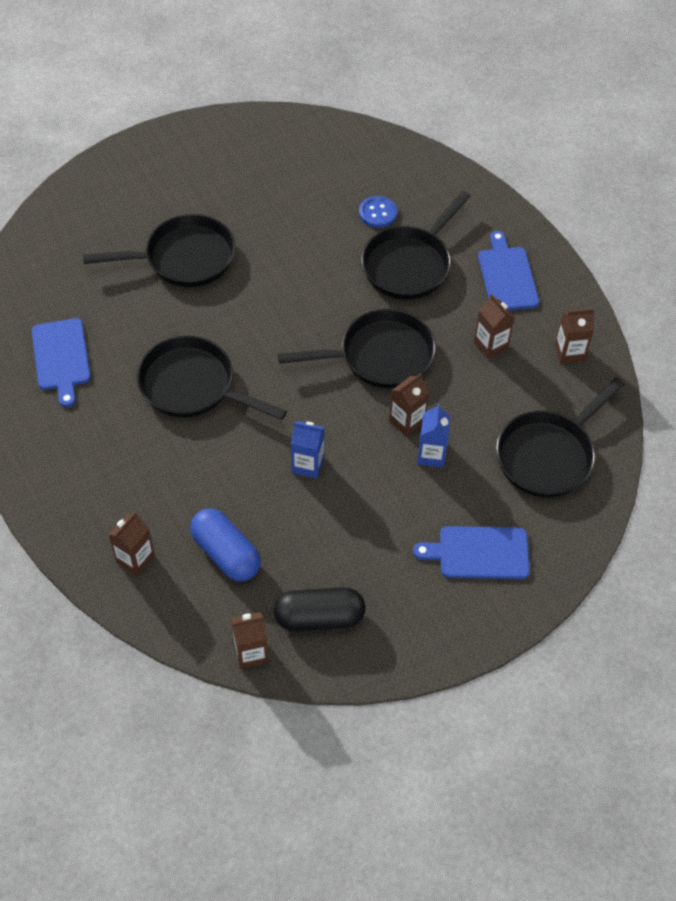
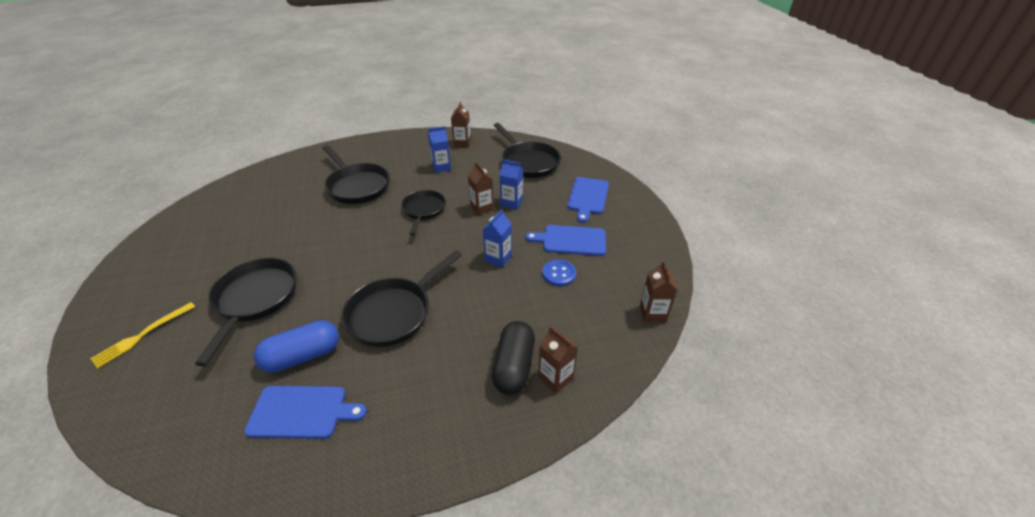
camera: 75 degrees left, 15 degrees down
blue capsule [190,508,261,582] -> blue capsule moved to [254,320,339,373]
black capsule [274,587,365,631] -> black capsule moved to [492,321,535,395]
black pan [278,309,436,388] -> black pan [401,190,446,236], size x0.66
blue button [359,196,397,228] -> blue button moved to [542,260,576,286]
brown carton [474,294,515,359] -> blue carton [428,126,451,173]
blue cutting board [478,231,539,310] -> blue cutting board moved to [525,225,606,256]
none -> yellow fork [91,302,195,368]

